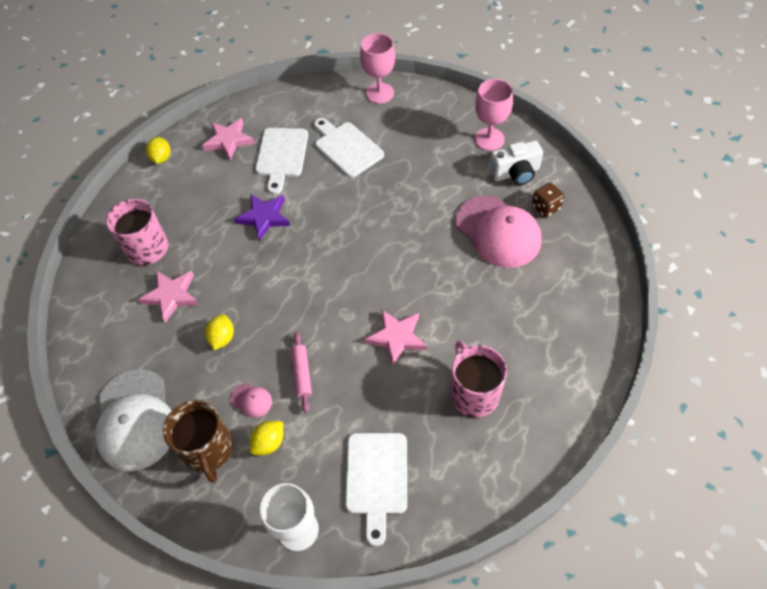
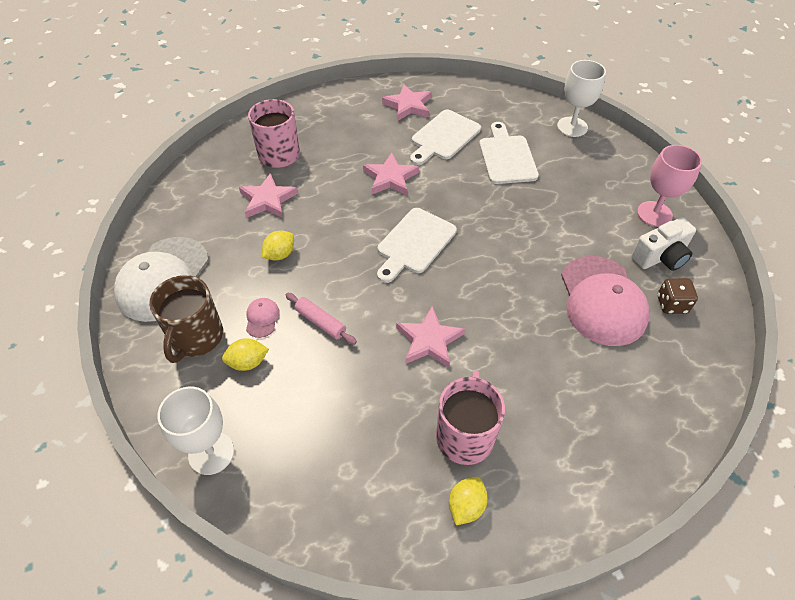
camera: 30 degrees right, 5 degrees down
yellow lemon [146,137,170,164] -> yellow lemon moved to [449,477,488,525]
pink cap [230,383,272,418] -> pink cap turned 150 degrees counterclockwise [246,298,280,338]
purple star [234,194,290,241] -> pink star [363,153,419,195]
pink rolling pin [291,332,312,413] -> pink rolling pin turned 75 degrees counterclockwise [286,293,357,345]
white cutting board [345,433,407,547] -> white cutting board moved to [377,208,457,283]
pink goblet [360,33,395,104] -> white goblet [557,60,606,137]
white camera [489,140,543,185] -> white camera turned 45 degrees counterclockwise [631,217,696,271]

